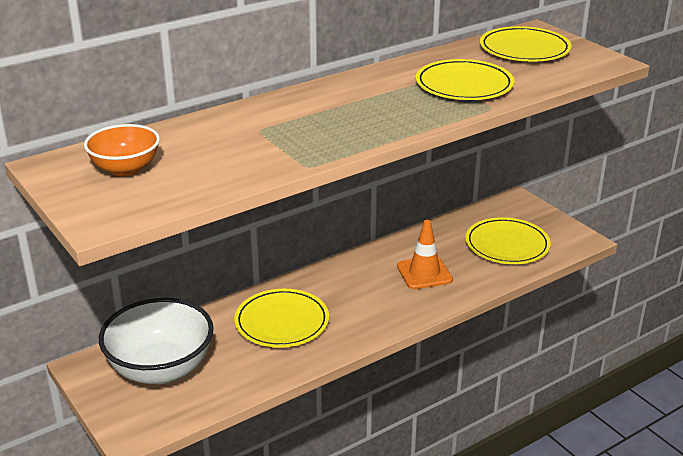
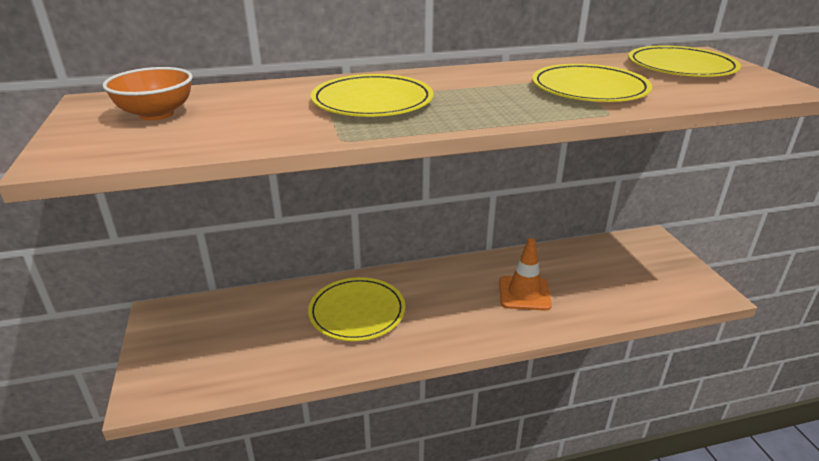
camera: 20 degrees right, 0 degrees up
white bowl [99,298,214,384] -> none
yellow plate [465,217,551,264] -> yellow plate moved to [311,74,433,117]

